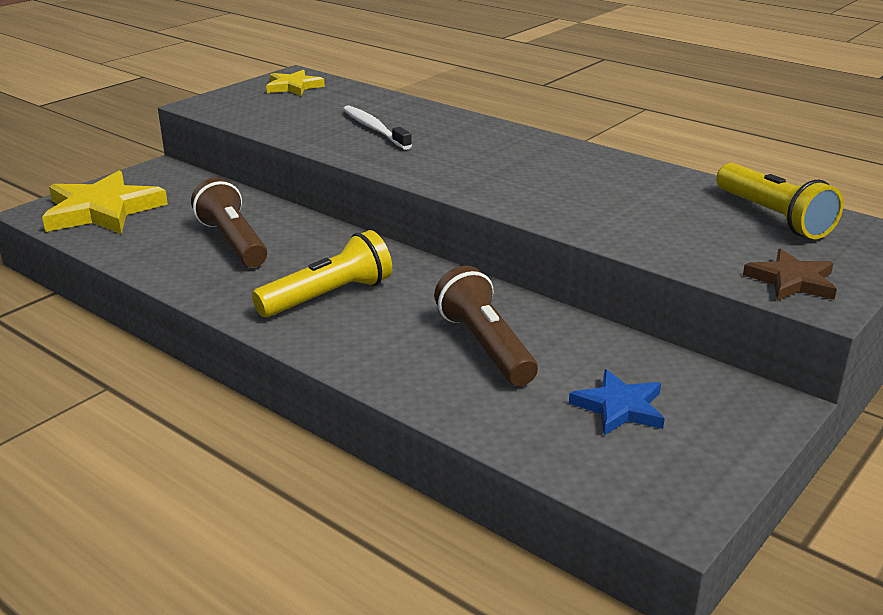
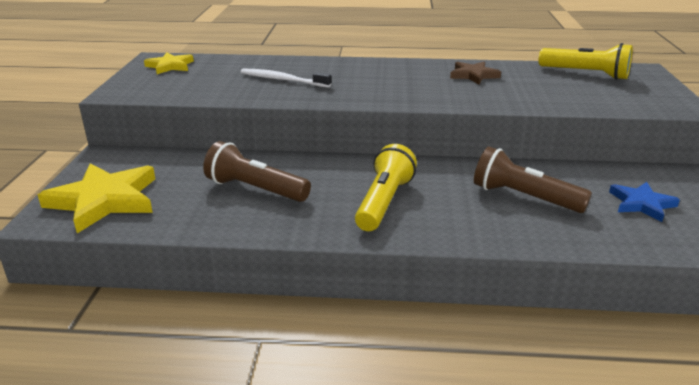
camera: 35 degrees left, 0 degrees up
brown star [743,248,837,301] -> brown star moved to [450,61,501,84]

